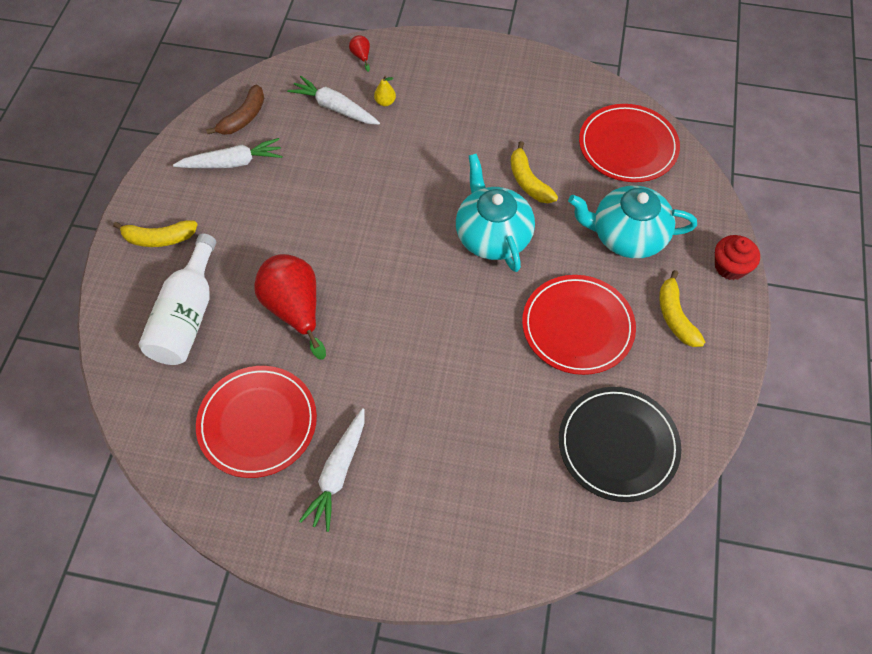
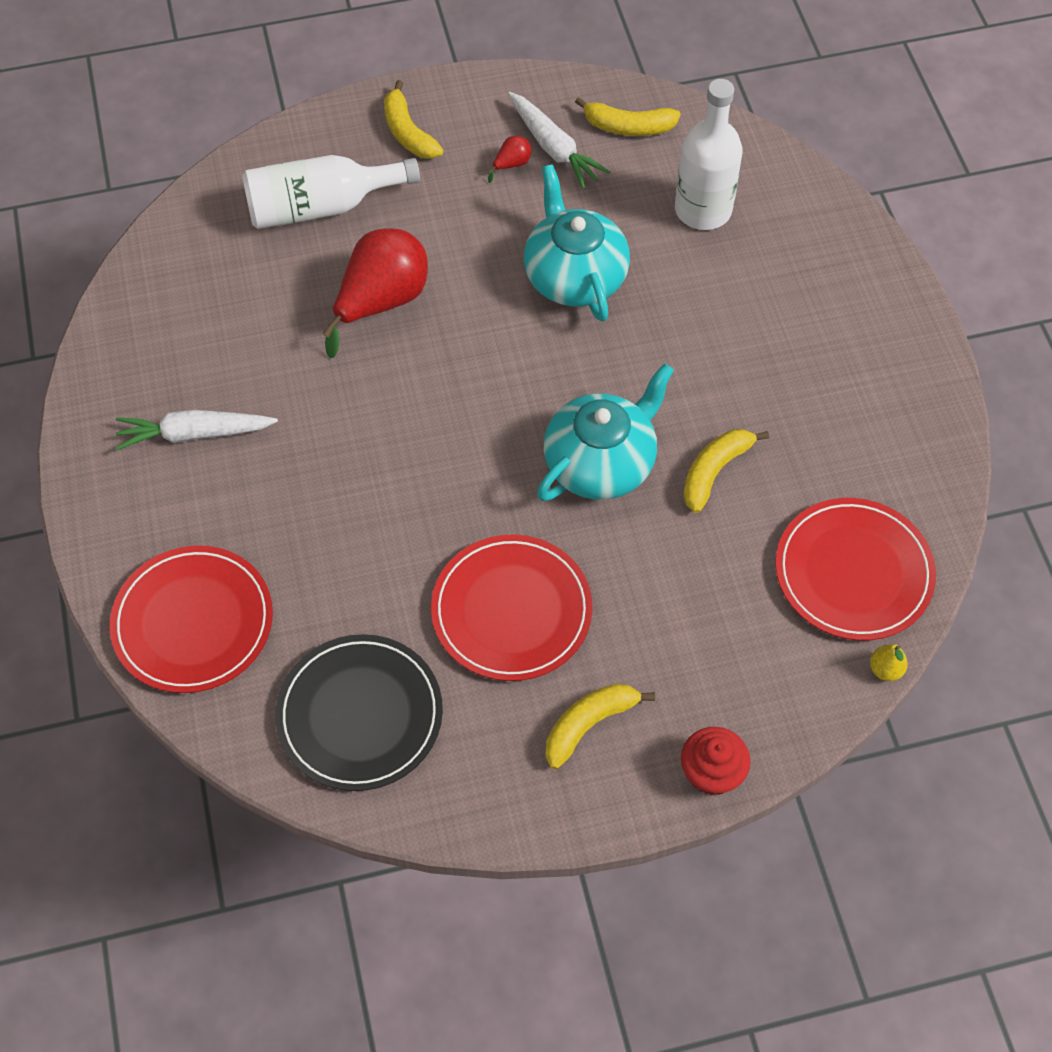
camera: 65 degrees right, 0 degrees up
red plate [196,366,317,478] -> red plate moved to [110,546,273,693]
brown banana [206,85,264,135] -> yellow banana [575,97,681,136]
white carrot [287,76,380,125] -> white bottle [675,79,743,230]
red pear [349,35,370,72] -> red pear moved to [488,136,531,183]
yellow pear [374,76,396,106] -> yellow pear moved to [870,644,908,681]
turquoise teapot [568,186,697,258] -> turquoise teapot moved to [524,164,630,322]

